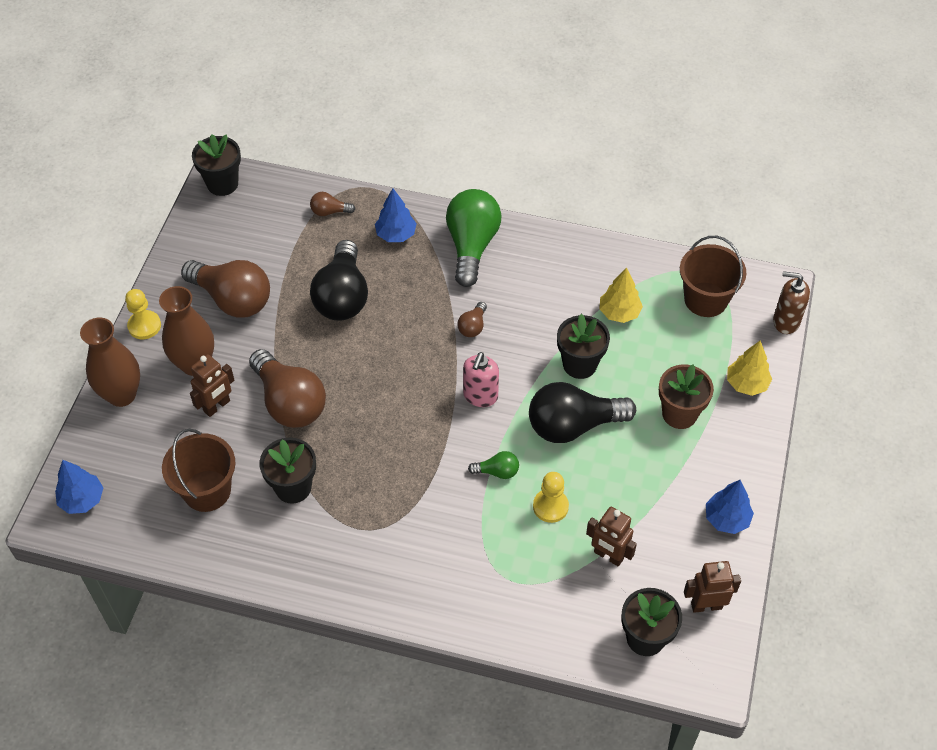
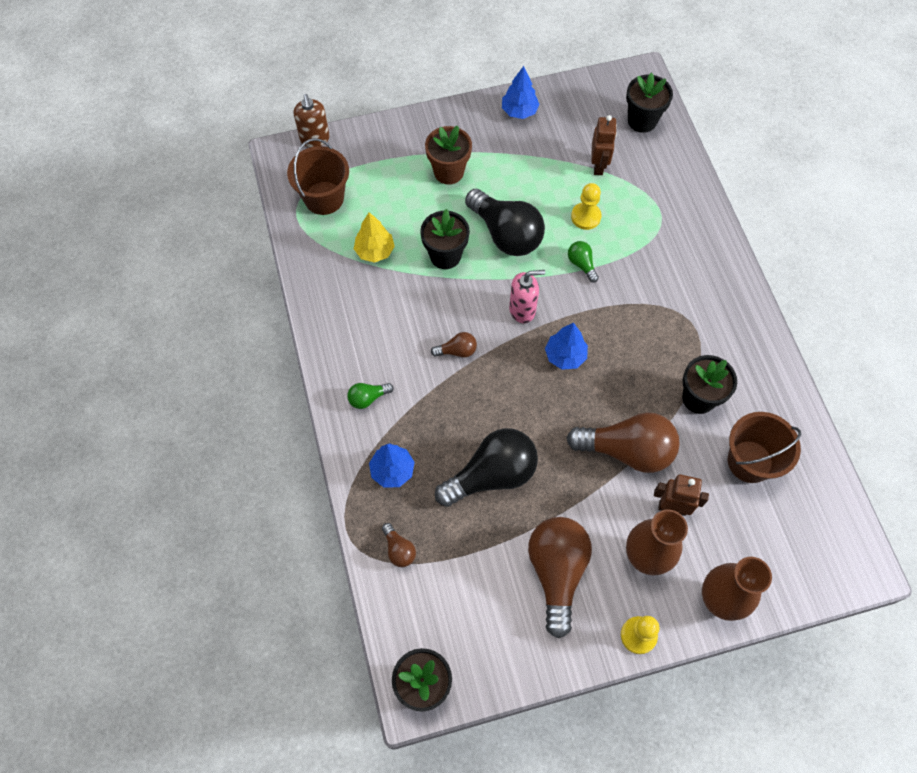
camera: 120 degrees left, 10 degrees up
blue tree [55,460,103,514] -> blue tree moved to [545,322,588,370]
brown light bulb [249,349,326,428] -> brown light bulb turned 75 degrees clockwise [566,412,680,473]
green light bulb [446,189,501,287] -> green light bulb [347,383,393,409], size x0.45
brown robot [684,561,741,613] -> none
yellow tree [727,340,772,396] -> none

